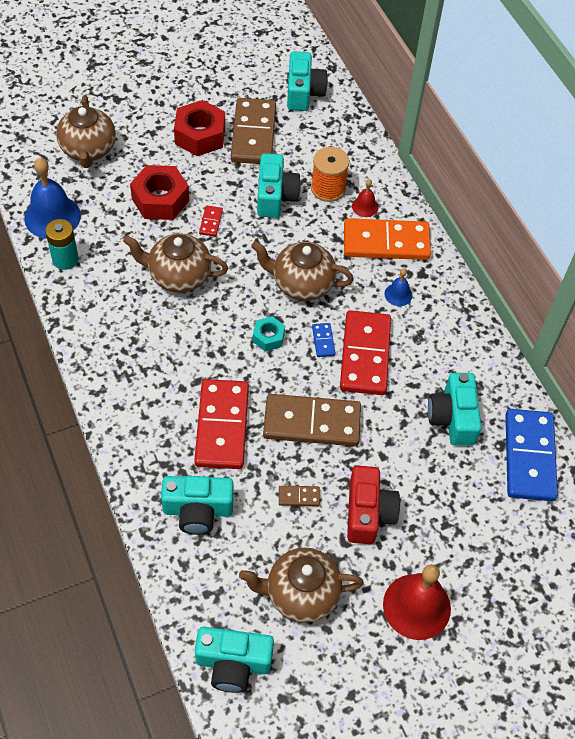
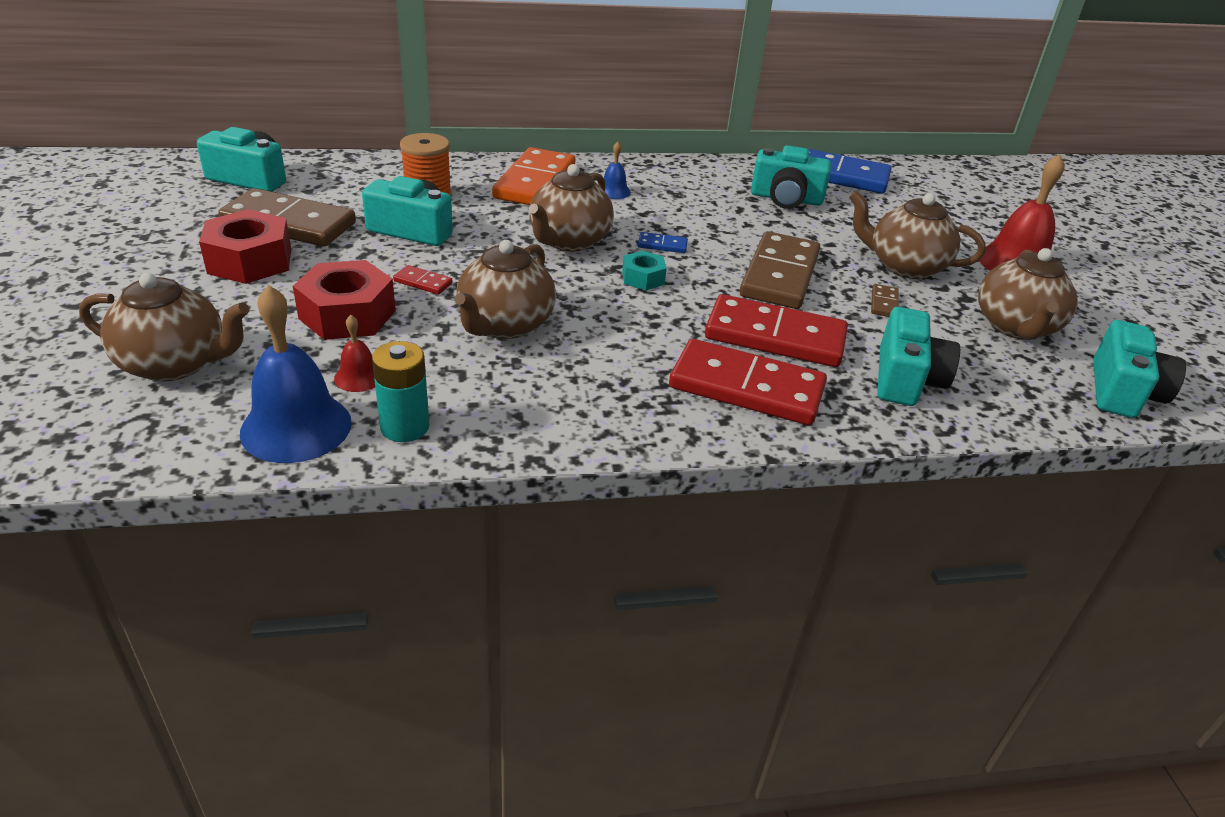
camera: 75 degrees left, 20 degrees down
red domino [340,310,391,395] -> red domino moved to [669,339,827,425]
red camera [347,466,400,544] -> brown teapot [849,191,986,279]
red bell [352,179,378,217] -> red bell moved to [334,315,375,392]

